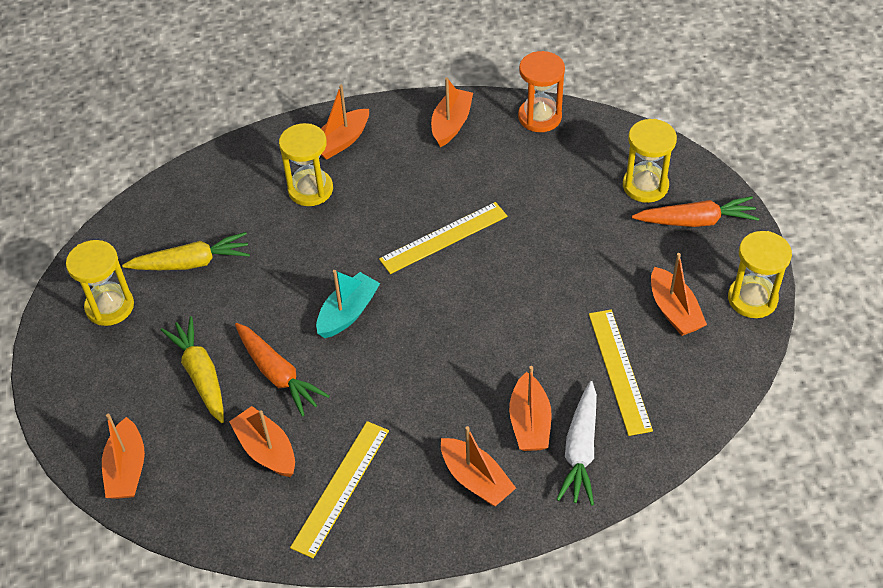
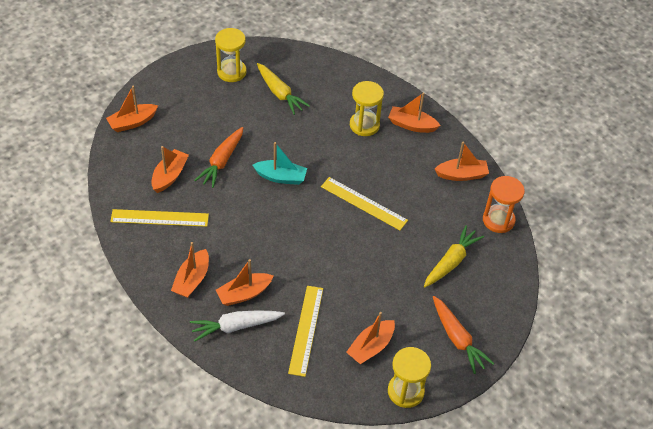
camera: 60 degrees right, 0 degrees up
yellow carrot [161,316,224,423] -> yellow carrot moved to [424,225,484,287]
yellow ruler [589,309,653,436] -> yellow ruler turned 45 degrees counterclockwise [288,286,323,377]
yellow hourglass [623,119,677,203] -> none

